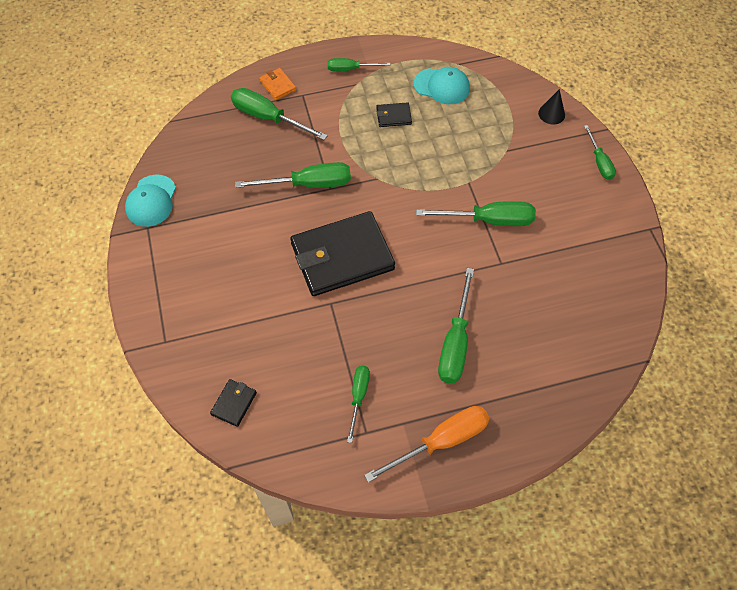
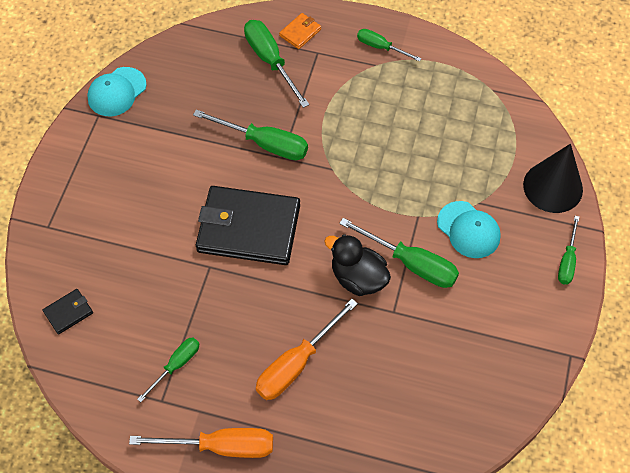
camera: 30 degrees right, 0 degrees up
orange wallet [259,68,296,100] -> orange wallet turned 45 degrees clockwise [279,13,321,49]
black wallet [376,102,412,127] -> none
turquoise cap [414,67,470,104] -> turquoise cap moved to [437,201,501,258]
green screwdriver [438,268,474,383] -> orange screwdriver [256,299,358,400]
black cone [538,89,565,124] -> black cone [523,144,583,213], size x1.93
none -> black duck [324,234,391,296]

